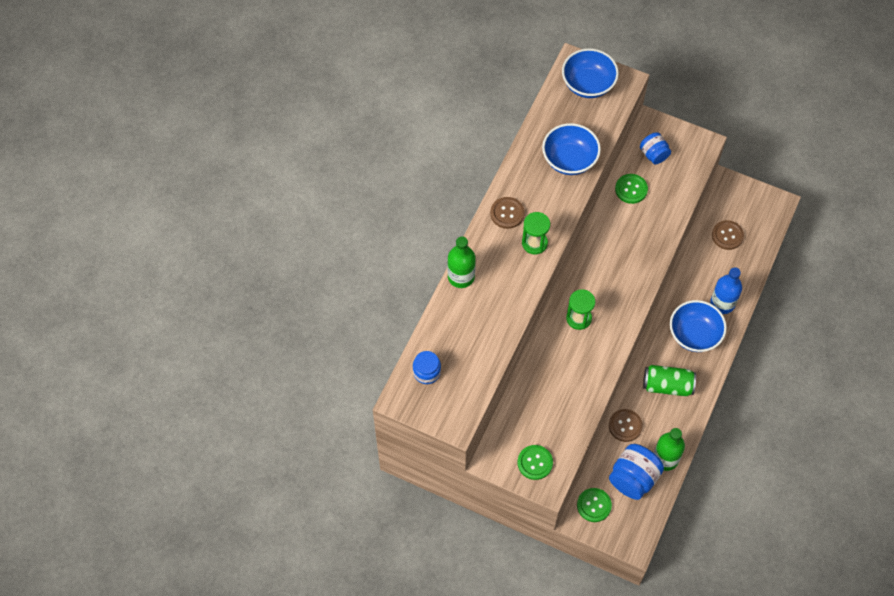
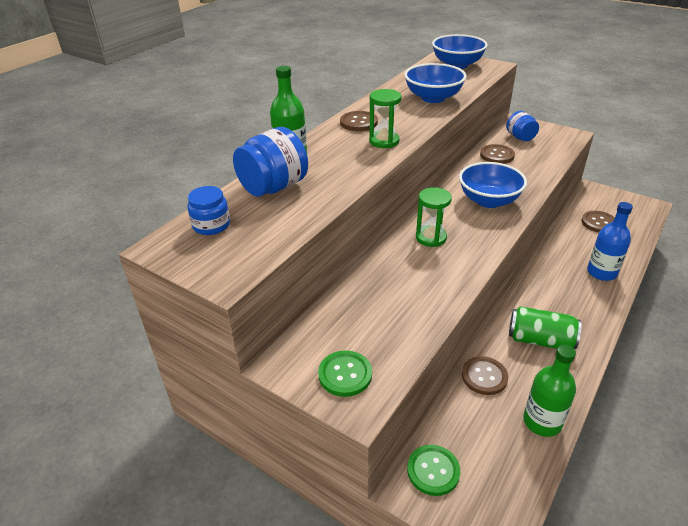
camera: 10 degrees right, 25 degrees down
blue jar [609,444,664,500] -> blue jar moved to [233,127,308,197]
green button [615,174,648,204] -> brown button [480,144,515,164]
blue bowl [670,300,727,352] -> blue bowl moved to [459,162,527,208]

